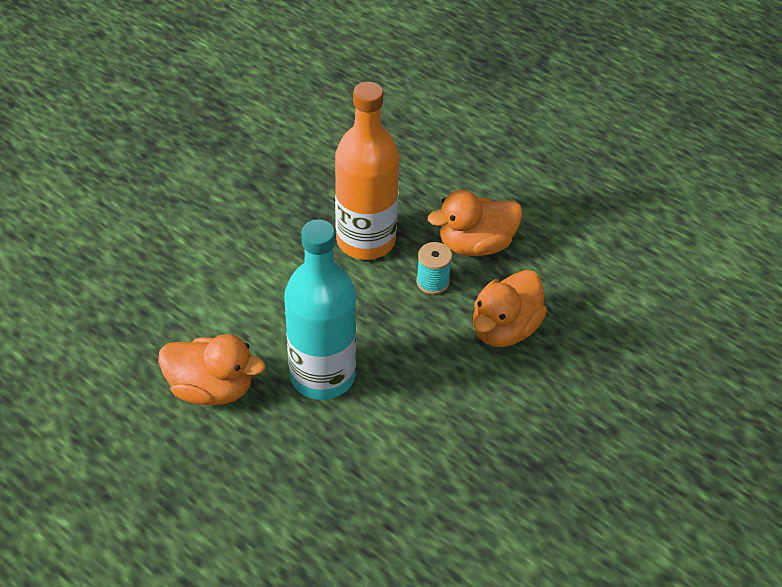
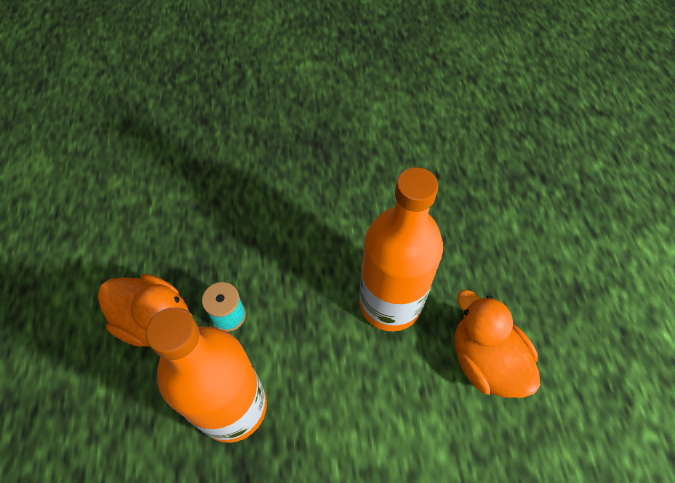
camera: 135 degrees left, 10 degrees up
turquoise bottle [284,219,356,400] -> orange bottle [359,167,443,331]
orange duck [473,270,547,347] -> none

